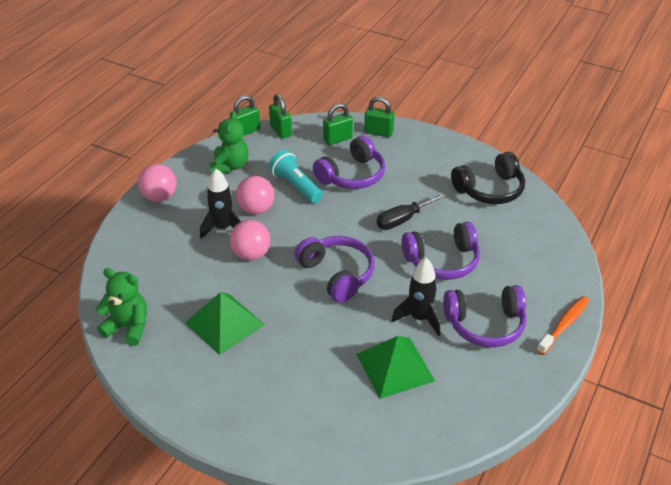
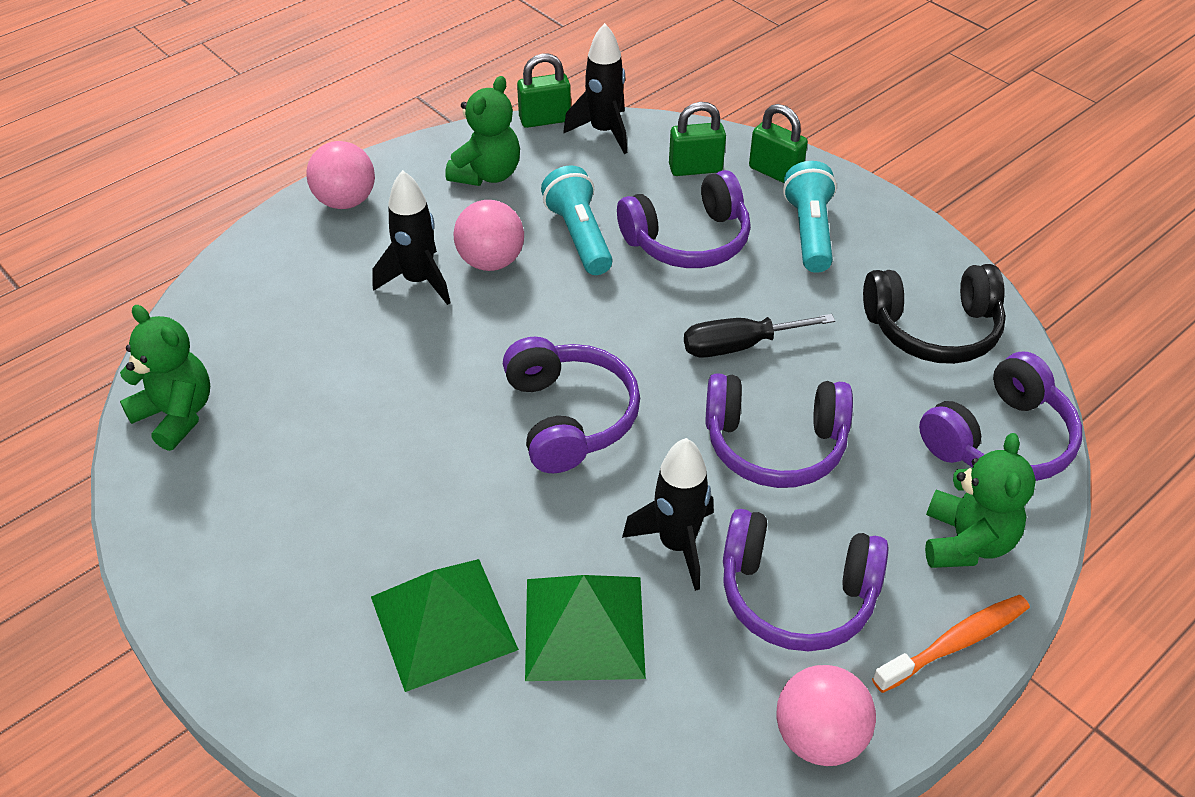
camera: 20 degrees right, 5 degrees up
green pyramid [185,292,265,355] -> green pyramid moved to [371,559,519,692]
pink ball [229,220,270,261] -> pink ball moved to [776,665,876,766]
green padlock [269,94,292,139] -> black rocket [563,23,627,154]
none -> turquoise flashlight [783,161,837,273]
none -> purple headphones [919,352,1082,481]
none -> green teddy bear [925,433,1036,568]

